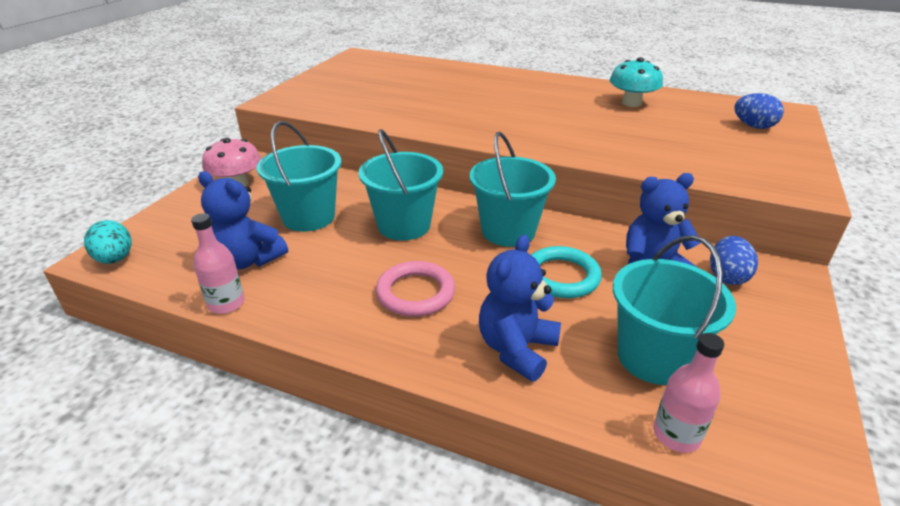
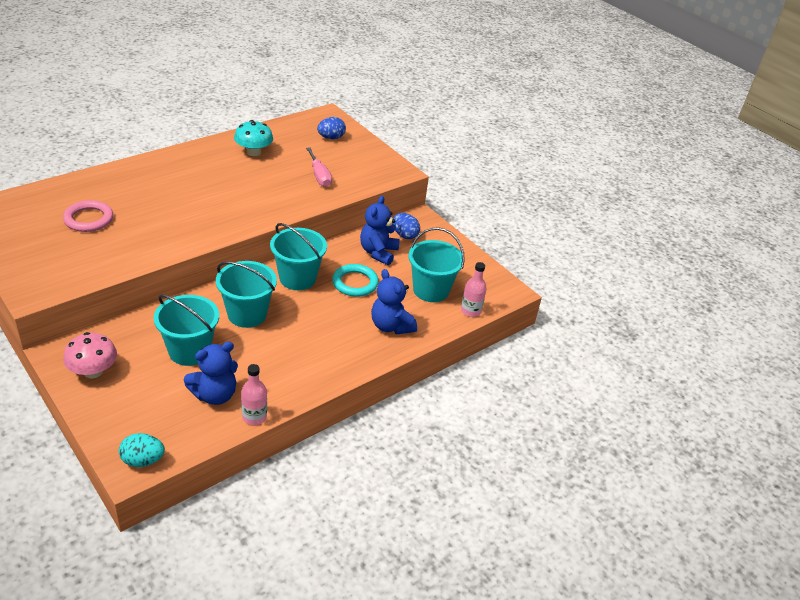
camera: 65 degrees left, 5 degrees up
pink ring [376,261,455,317] -> pink ring moved to [63,200,113,232]
none -> pink screwdriver [306,147,332,187]

